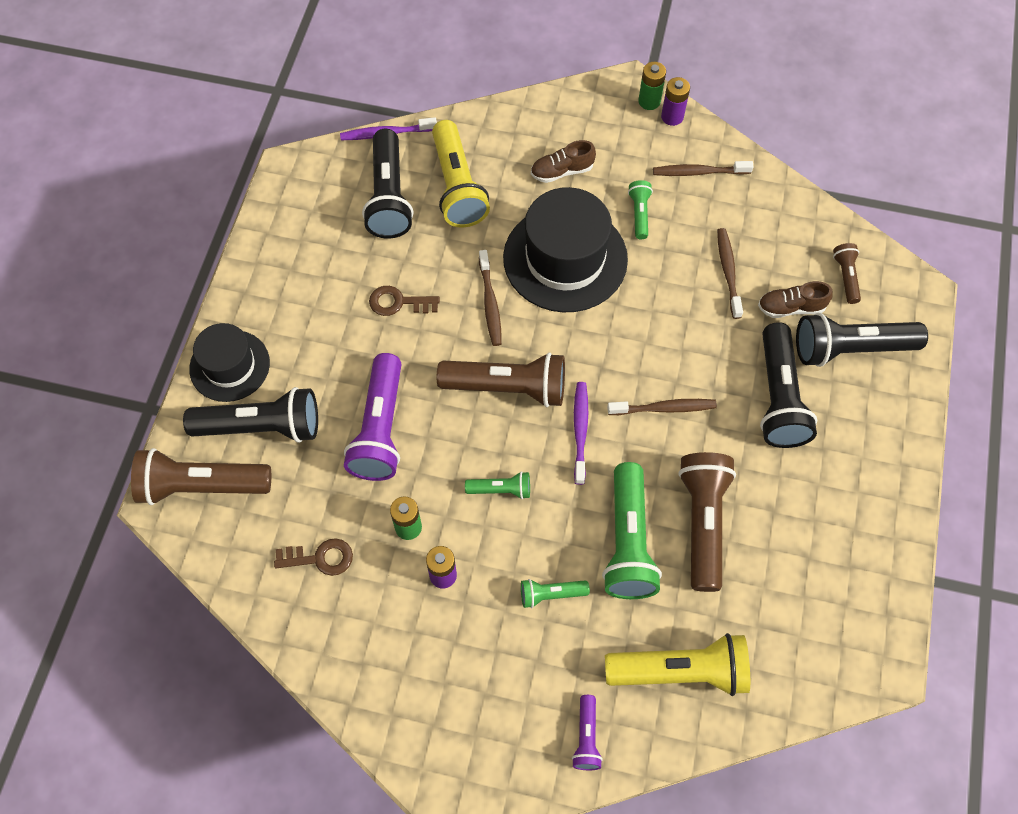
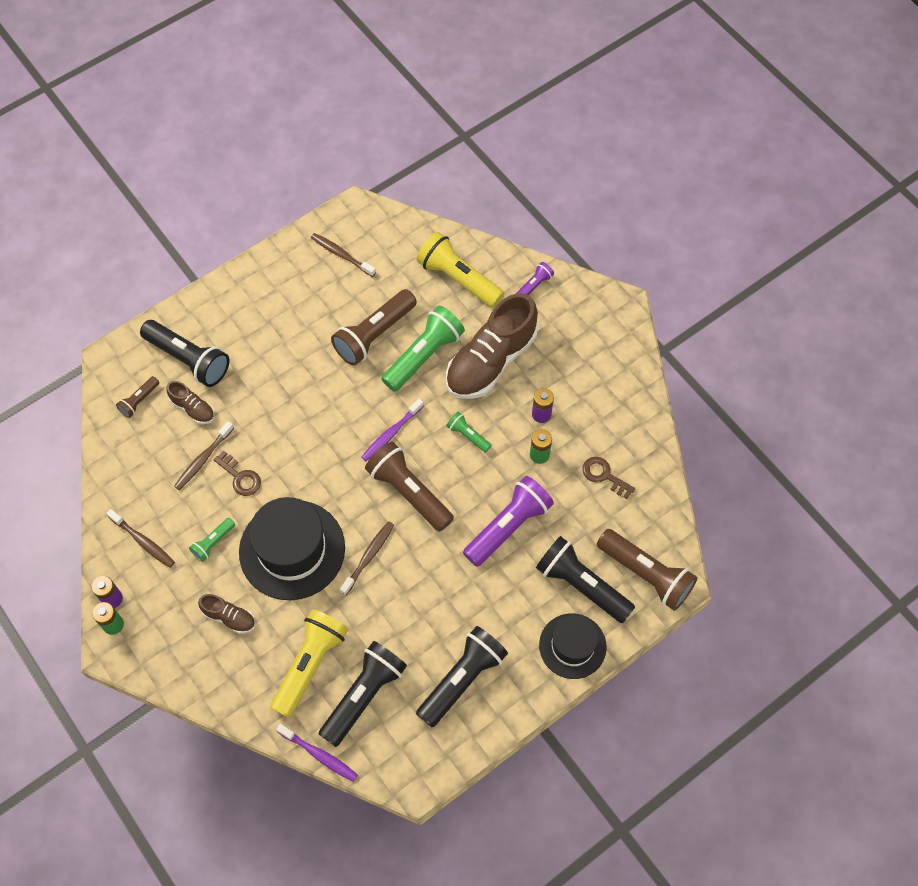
camera: 140 degrees left, 0 degrees up
brown key [369,286,440,316] -> brown key moved to [213,451,261,496]
green flashlight [521,579,590,608] -> brown shoe [446,293,538,399]
brown toothbrush [607,399,717,415] -> brown toothbrush moved to [311,233,376,277]
black flashlight [760,322,817,448] -> black flashlight moved to [416,626,508,727]

